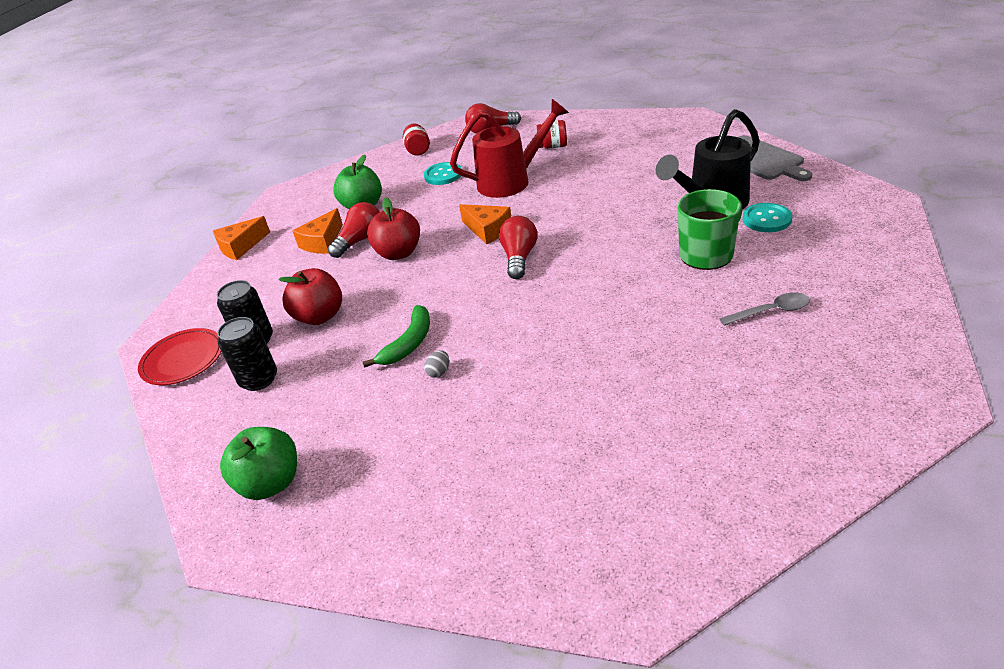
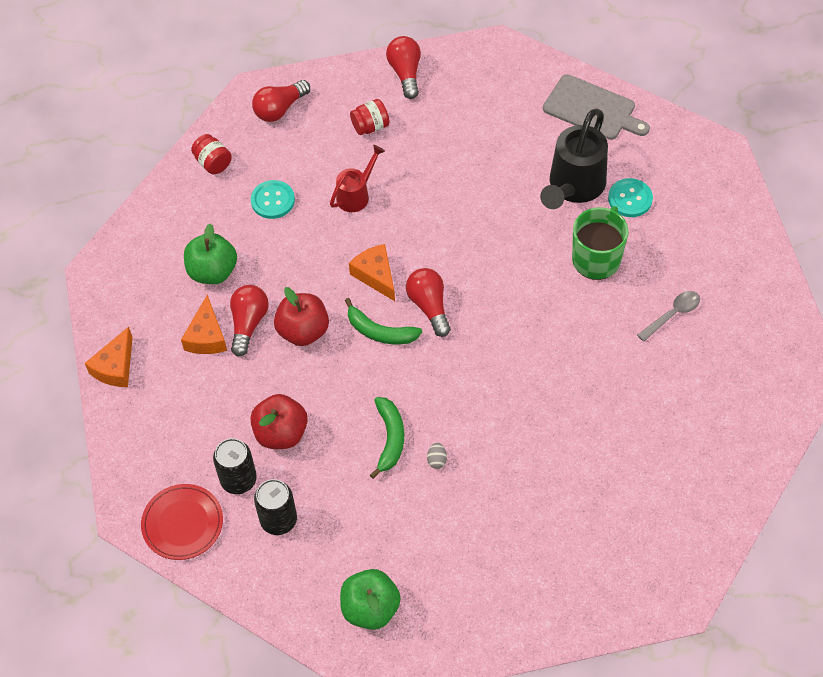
camera: 30 degrees left, 20 degrees up
red watering can [450,99,569,198] -> red watering can [330,145,385,212], size x0.57
orange cheese [459,204,511,244] -> orange cheese turned 135 degrees counterclockwise [349,244,395,301]
none -> green banana [345,298,422,344]
none -> red light bulb [386,36,421,99]

